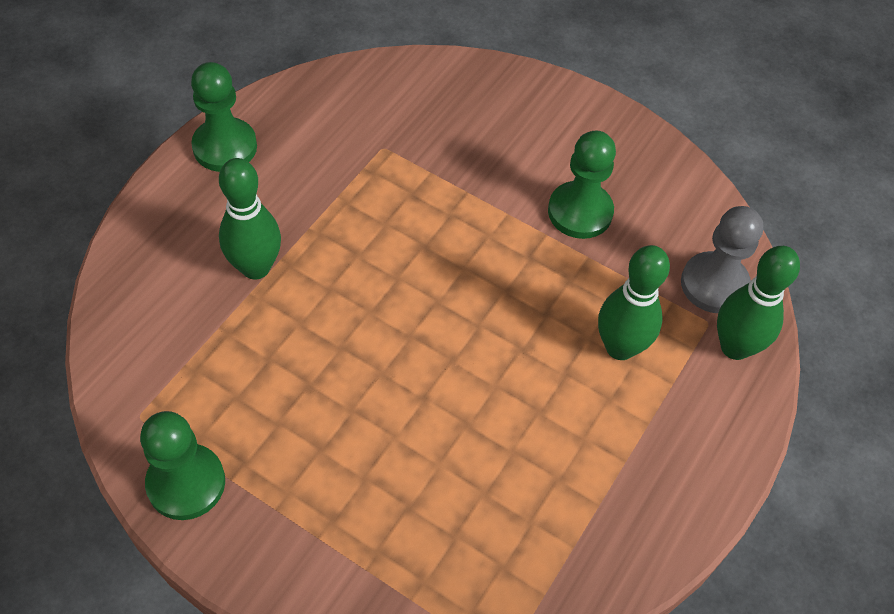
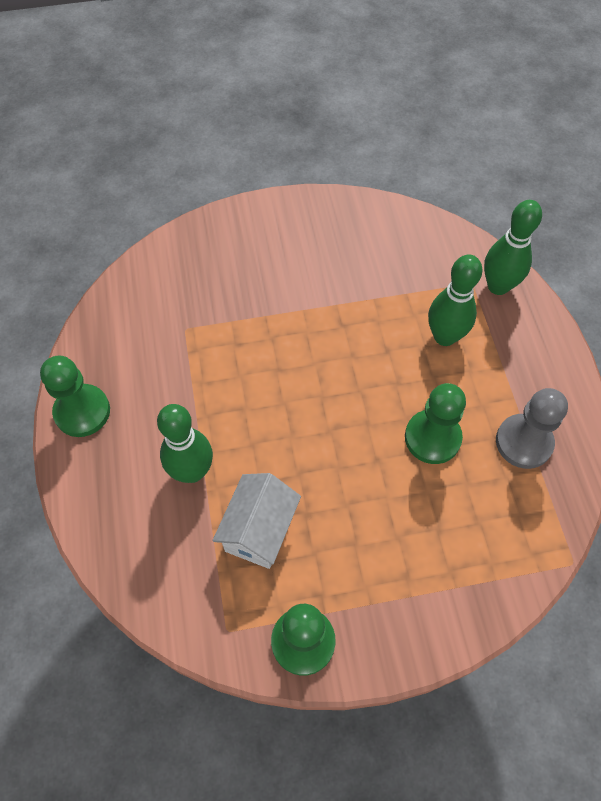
camera: 40 degrees left, 5 degrees up
green pawn [548,131,616,239] -> green pawn moved to [405,383,466,464]
grey pawn [681,206,763,313] -> grey pawn moved to [496,388,568,469]
none -> white house [213,473,301,569]

